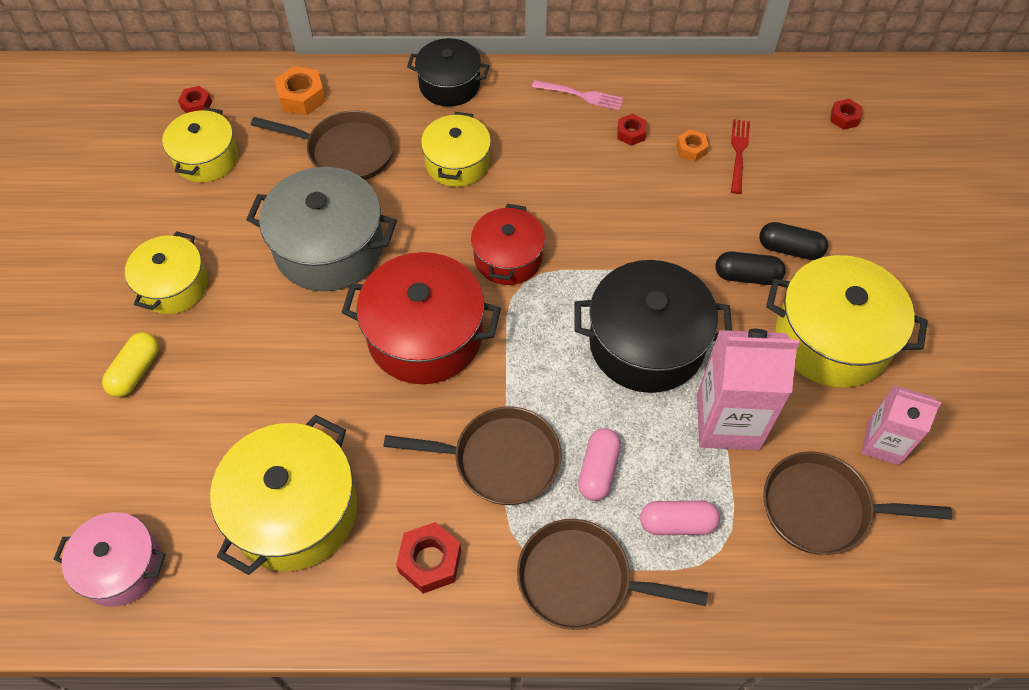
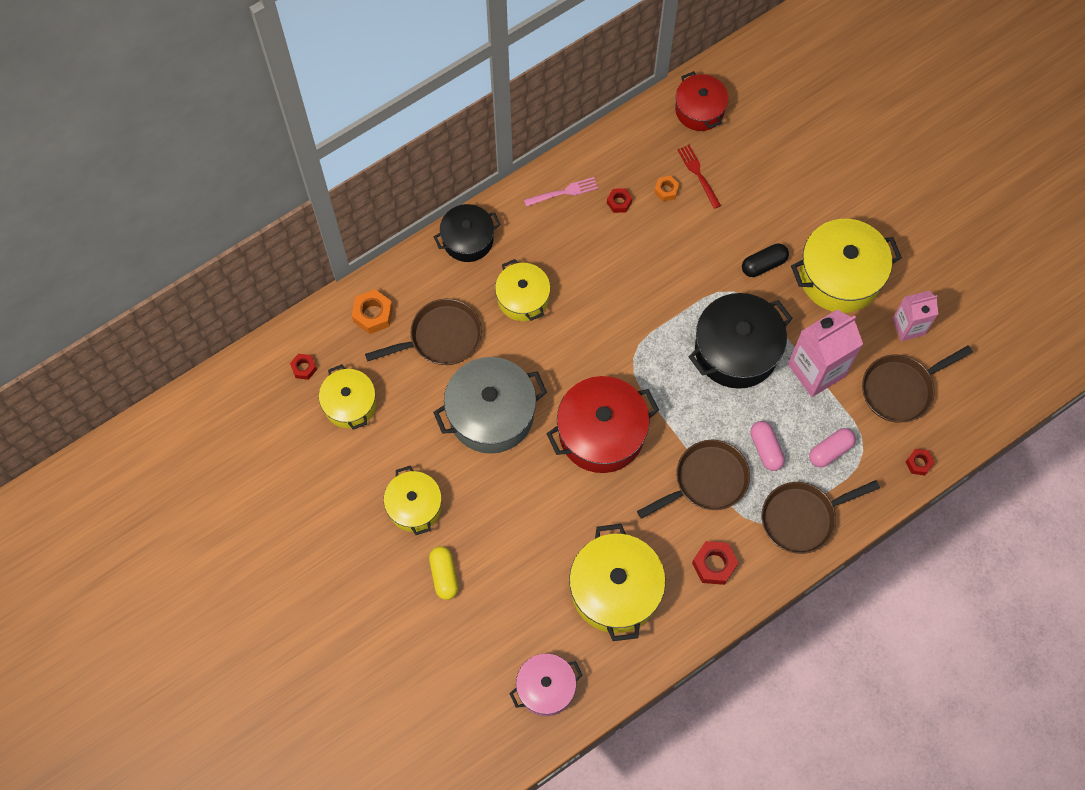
camera: 35 degrees left, 10 degrees up
red pot [471,204,545,285] -> red pot moved to [675,71,729,131]
black capsule [759,222,828,260] -> none
red nut [830,99,862,130] -> red nut moved to [906,449,935,475]

